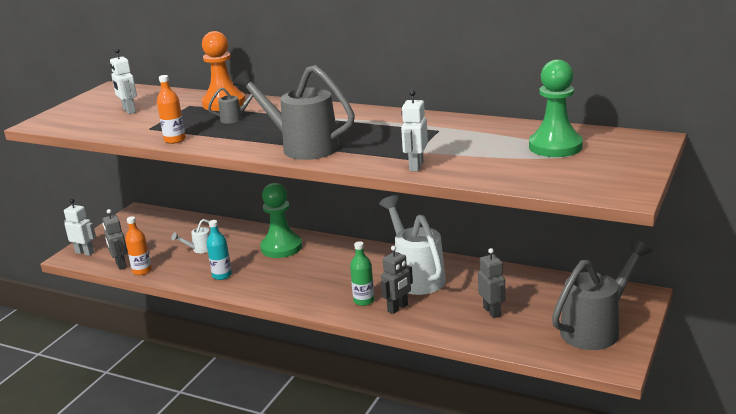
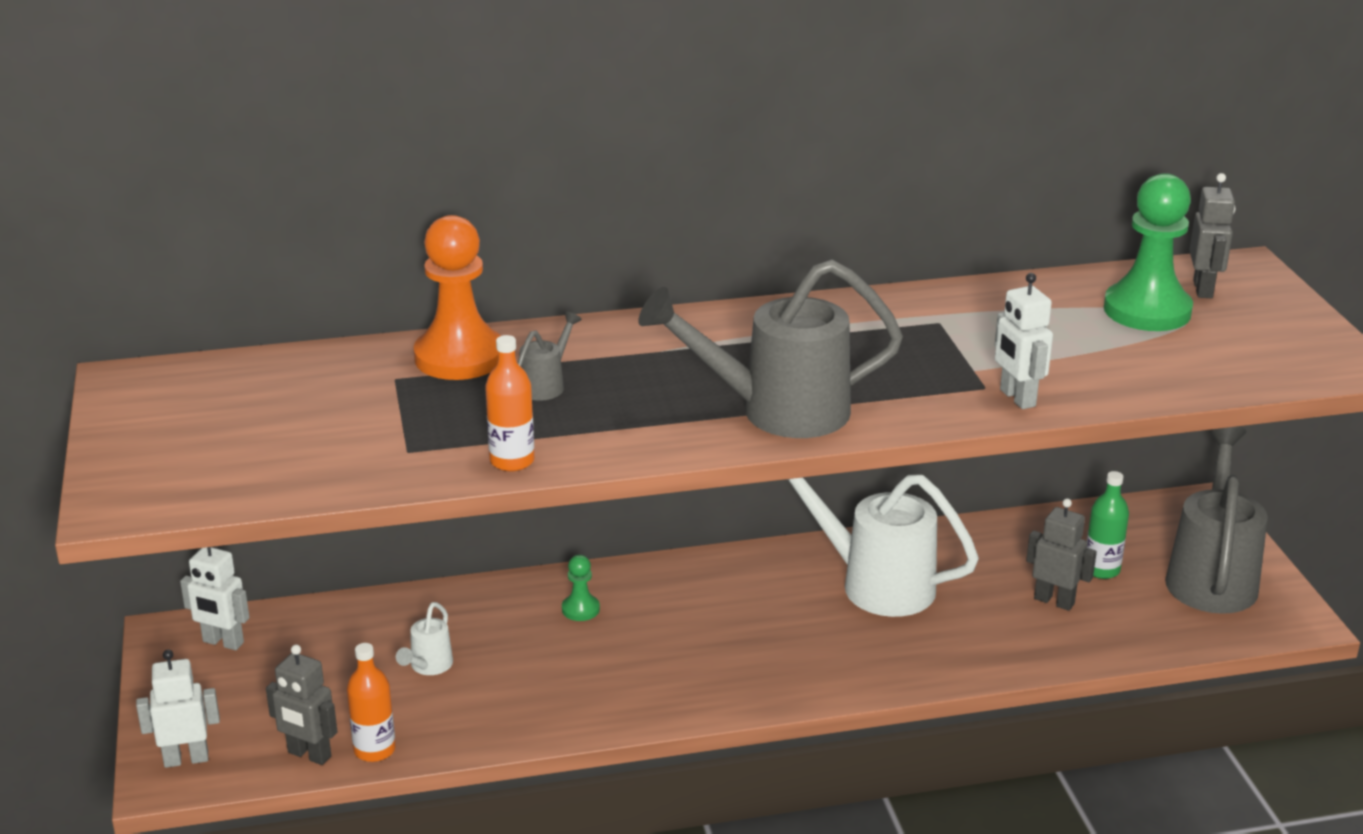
camera: 40 degrees left, 5 degrees up
white robot [110,48,137,114] -> white robot moved to [180,547,249,650]
turquoise bottle [206,220,232,280] -> none
green pawn [260,183,302,258] -> green pawn [562,555,600,621], size x0.46
green bottle [350,241,374,306] -> green bottle moved to [1087,471,1129,579]
grey robot [381,246,413,314] -> grey robot moved to [1189,173,1235,298]

